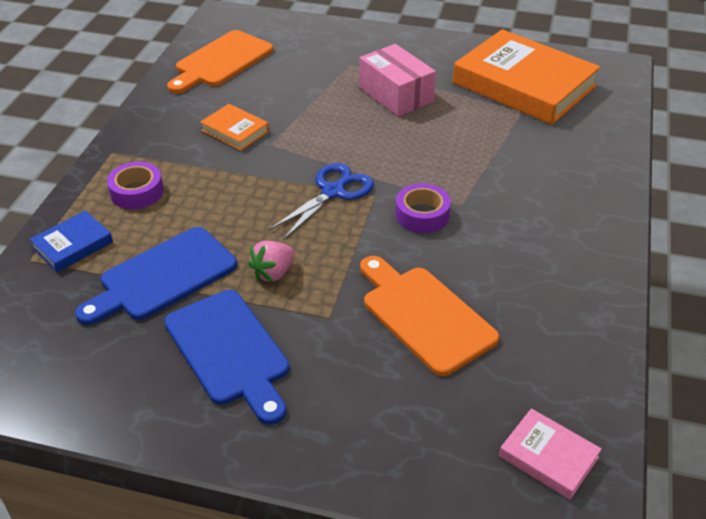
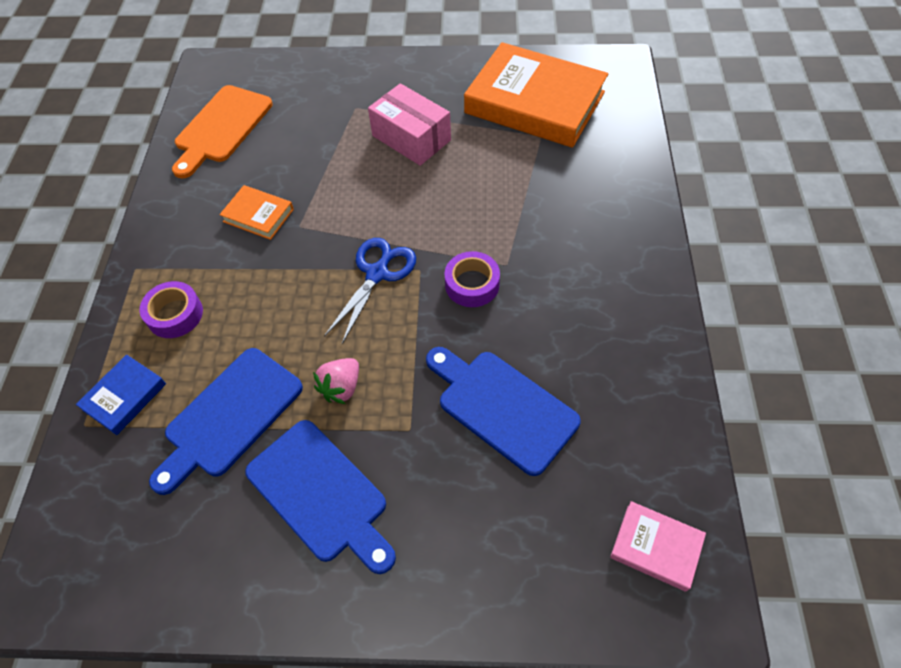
camera: 10 degrees left, 15 degrees up
orange cutting board [360,256,499,376] -> blue cutting board [426,347,581,476]

